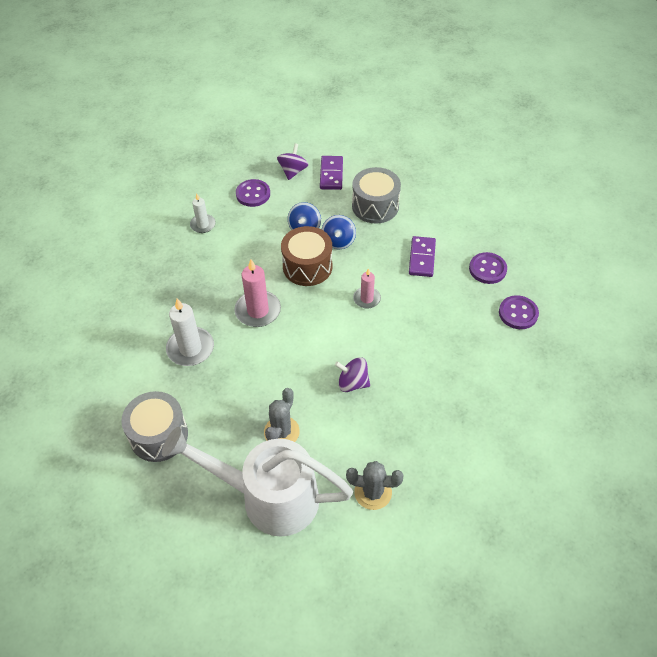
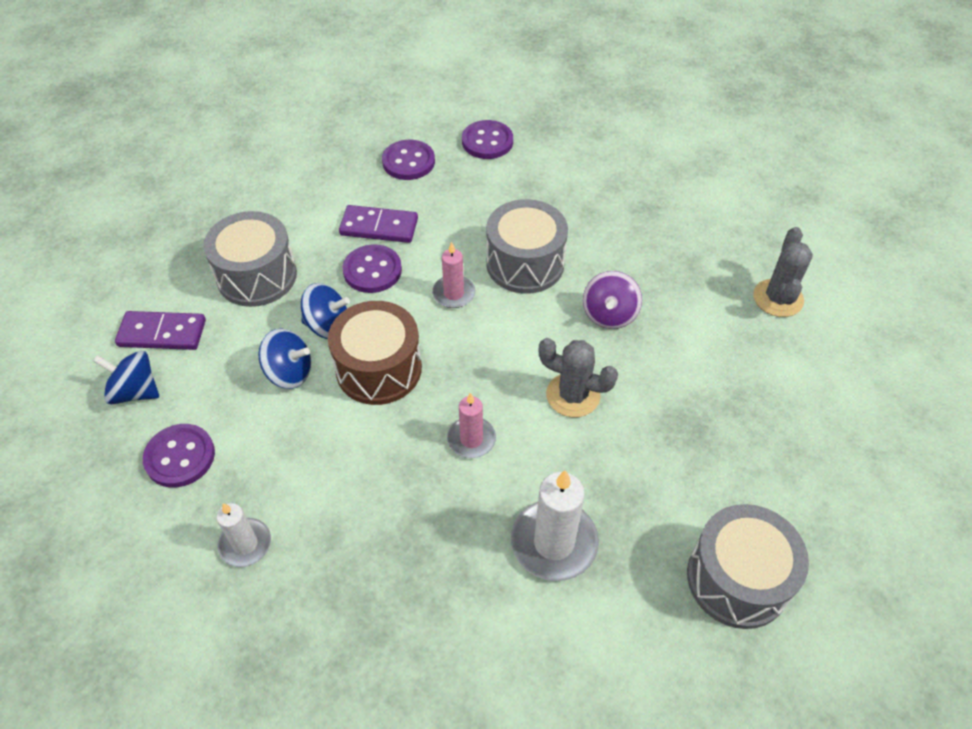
camera: 90 degrees left, 0 degrees up
white watering can [162,427,353,537] -> none
pink candle [234,259,281,327] -> pink candle [447,393,496,458], size x0.60
grey cactus [264,388,300,442] -> grey cactus moved to [539,338,618,417]
purple spinning top [277,144,308,180] -> blue spinning top [93,351,159,404]
none -> purple button [343,244,402,293]
none -> grey drum [486,199,568,294]

